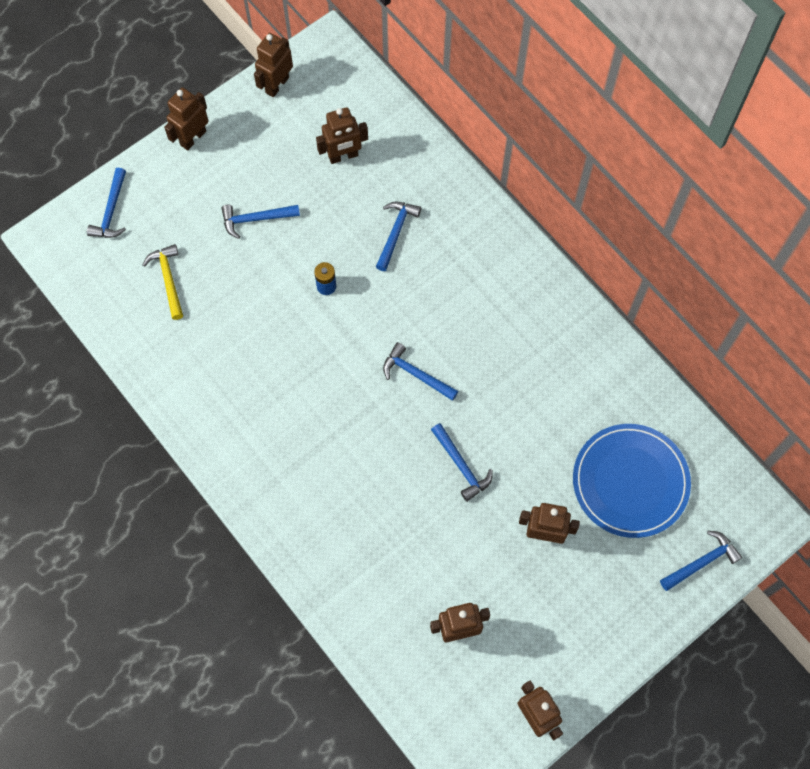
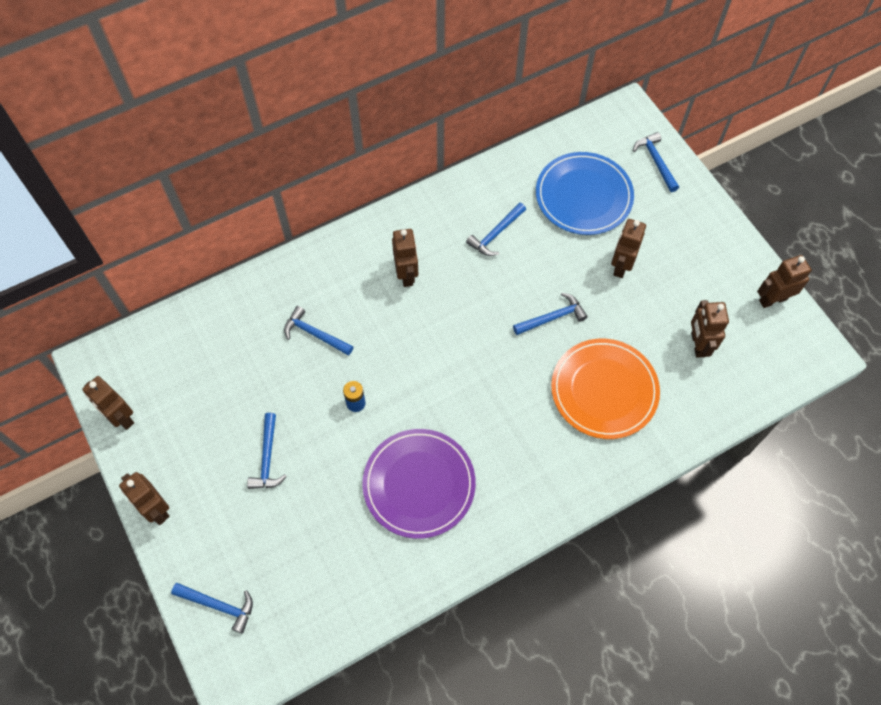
camera: 80 degrees left, 5 degrees down
yellow hammer [143,244,183,320] -> none
brown robot [316,107,368,164] -> brown robot moved to [392,229,418,287]
blue hammer [383,342,458,401] -> blue hammer moved to [466,202,526,256]
none -> purple plate [362,429,476,539]
none -> orange plate [551,339,660,439]

